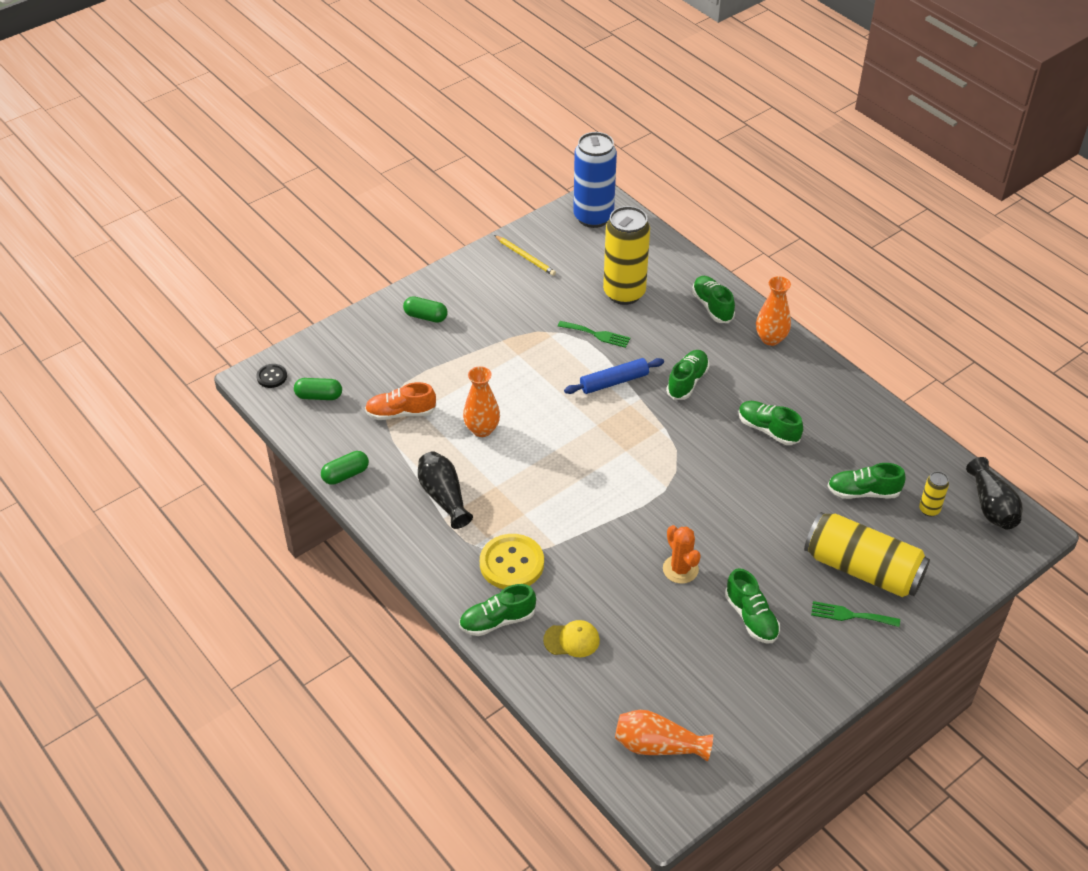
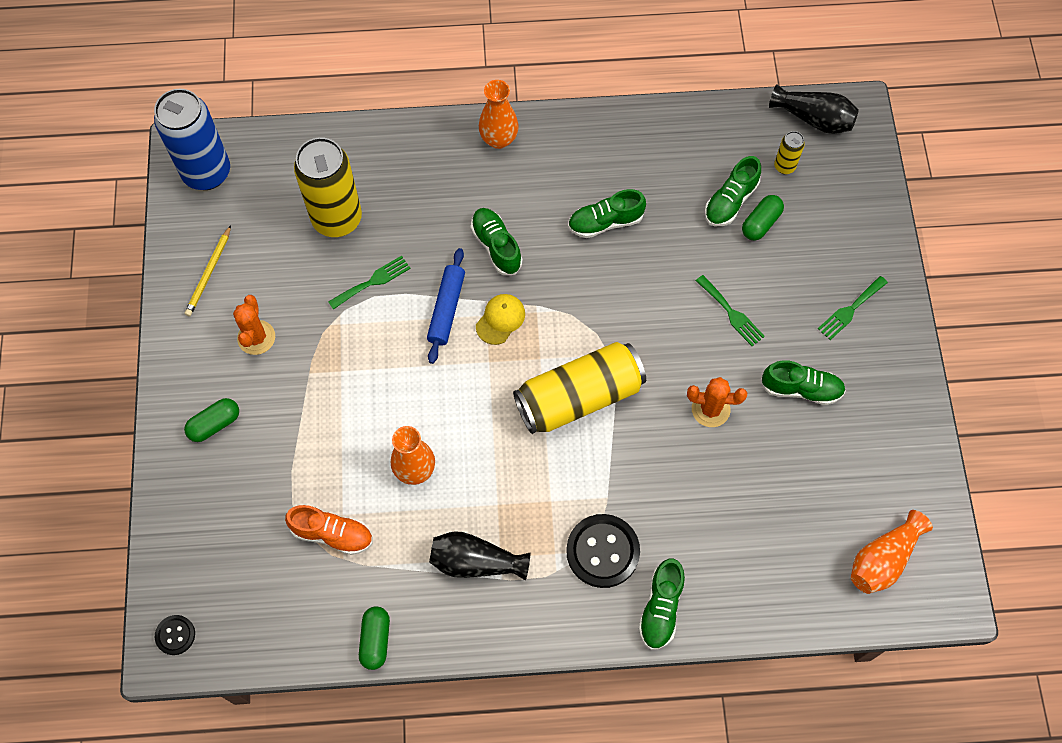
camera: 55 degrees left, 20 degrees up
green capsule [294,378,342,400] -> green capsule moved to [742,195,784,240]
orange shoe [365,382,436,420] -> orange shoe turned 105 degrees counterclockwise [285,505,373,555]
yellow button [480,534,544,589] -> black button [566,514,640,588]
yellow pencil [494,235,556,276] -> yellow pencil turned 120 degrees clockwise [185,225,231,317]
yellow cap [543,620,600,657] -> yellow cap moved to [476,294,525,345]
green shoe [692,276,735,323] -> none
yellow can [804,512,930,597] -> yellow can moved to [513,342,646,434]
none -> orange cactus [233,295,275,355]
none -> green fork [696,275,765,346]

